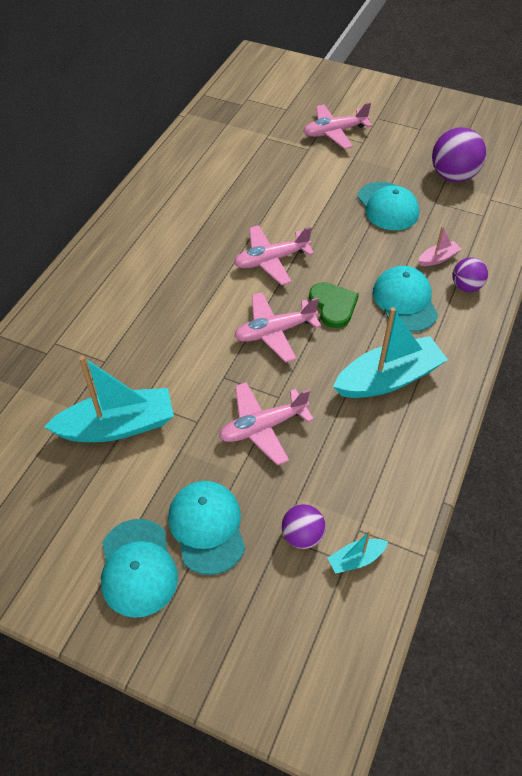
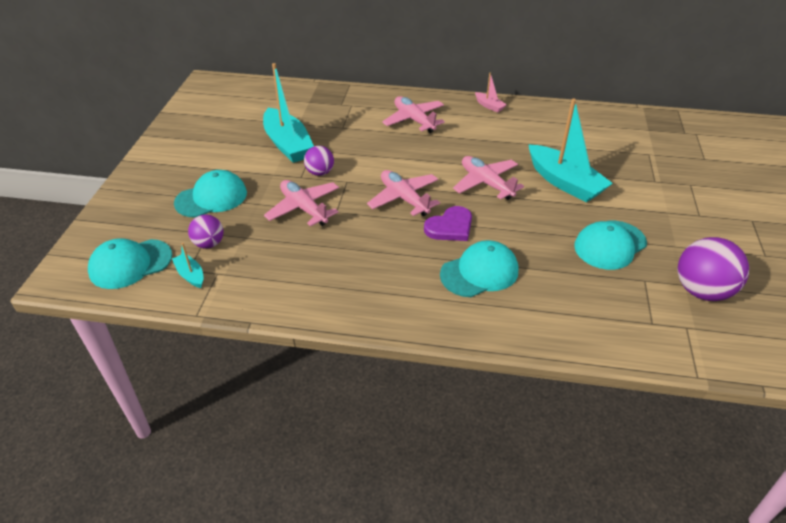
camera: 75 degrees right, 10 degrees down
turquoise cap [101,519,178,618] -> turquoise cap moved to [88,238,173,289]
pink plane [303,103,372,149] -> pink plane moved to [382,96,445,133]
green heart [309,282,359,328] -> purple heart [424,206,472,241]
turquoise boat [333,307,448,398] -> turquoise boat moved to [529,98,613,202]
pink boat [418,226,462,266] -> pink boat moved to [475,72,507,113]
purple ball [452,257,488,292] -> purple ball moved to [304,146,334,176]

